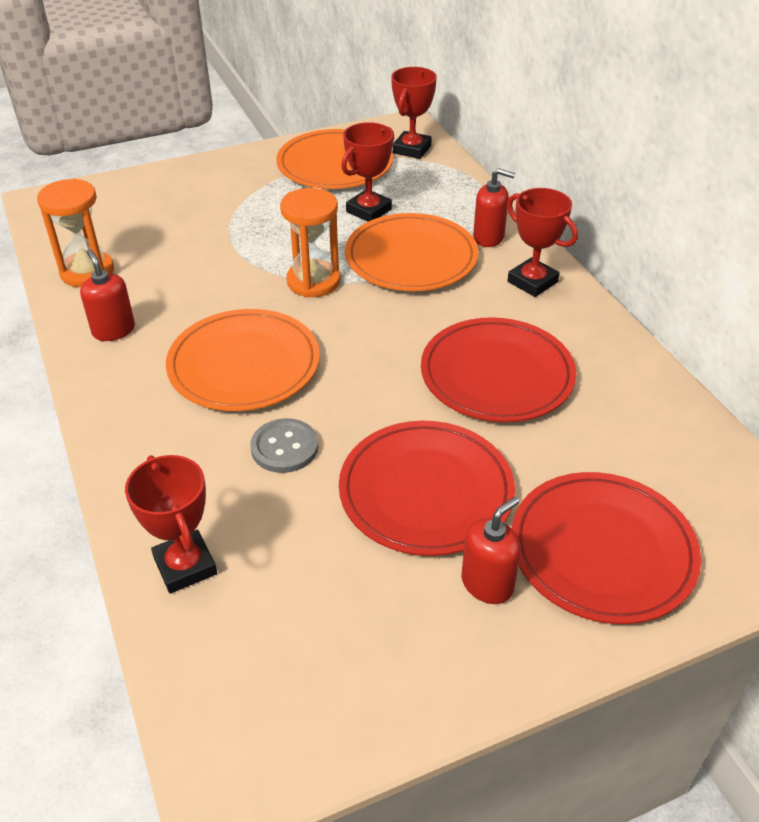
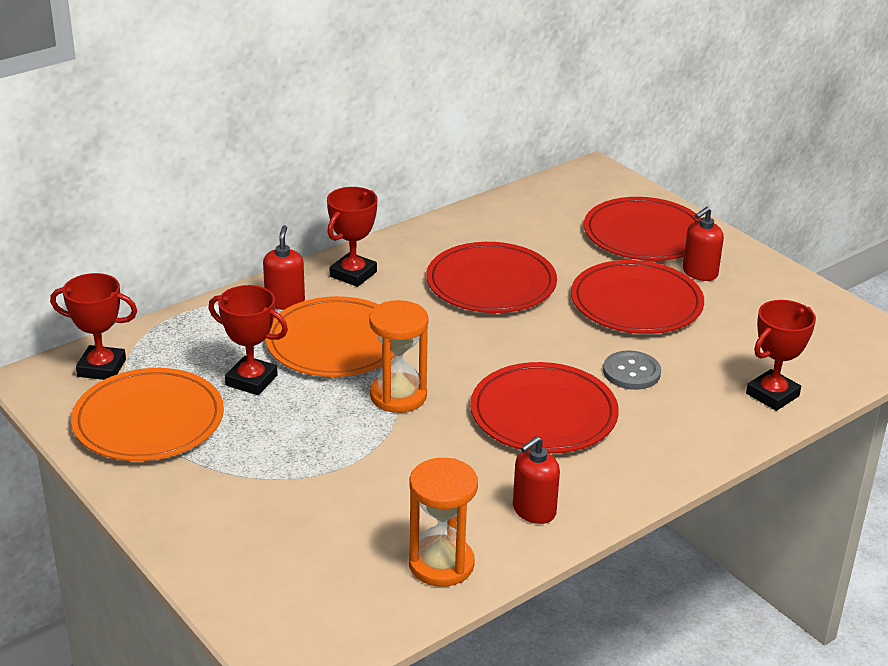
camera: 105 degrees left, 10 degrees down
orange plate [166,309,320,411] -> red plate [470,362,619,454]
red soap dispenser [461,497,521,604] -> red soap dispenser turned 75 degrees counterclockwise [683,207,724,281]

